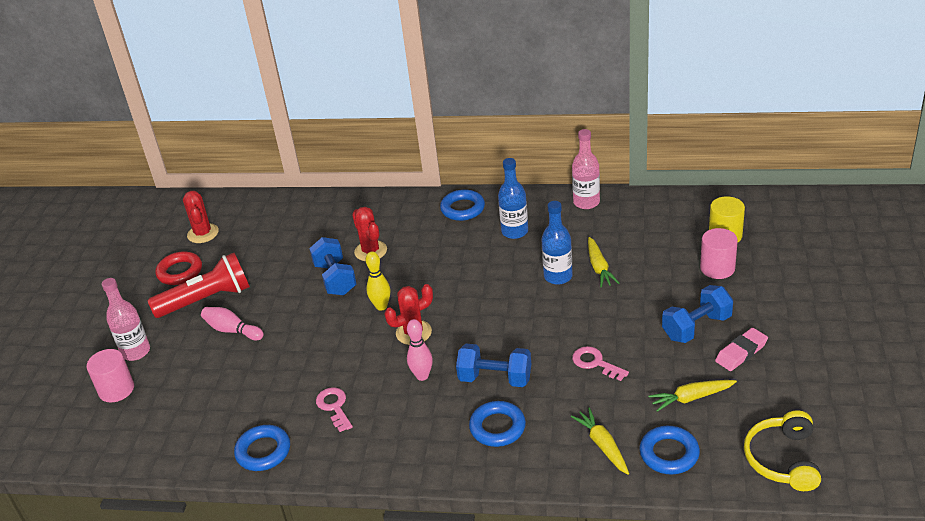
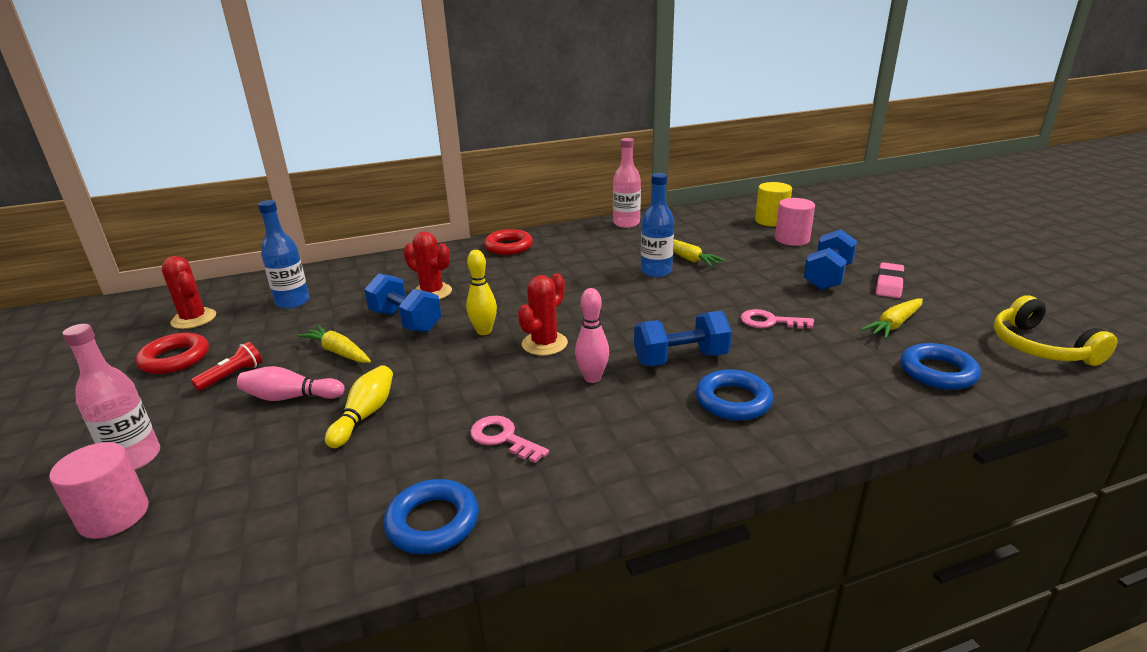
camera: 30 degrees left, 10 degrees down
red flashlight [147,253,250,318] -> red flashlight [191,342,262,391], size x0.47
blue ring [440,189,485,221] -> red ring [484,229,533,255]
blue bottle [498,158,528,239] -> blue bottle moved to [258,200,310,309]
yellow carrot [571,407,629,475] -> yellow carrot moved to [298,325,371,363]
none -> yellow bowling pin [325,365,393,448]

